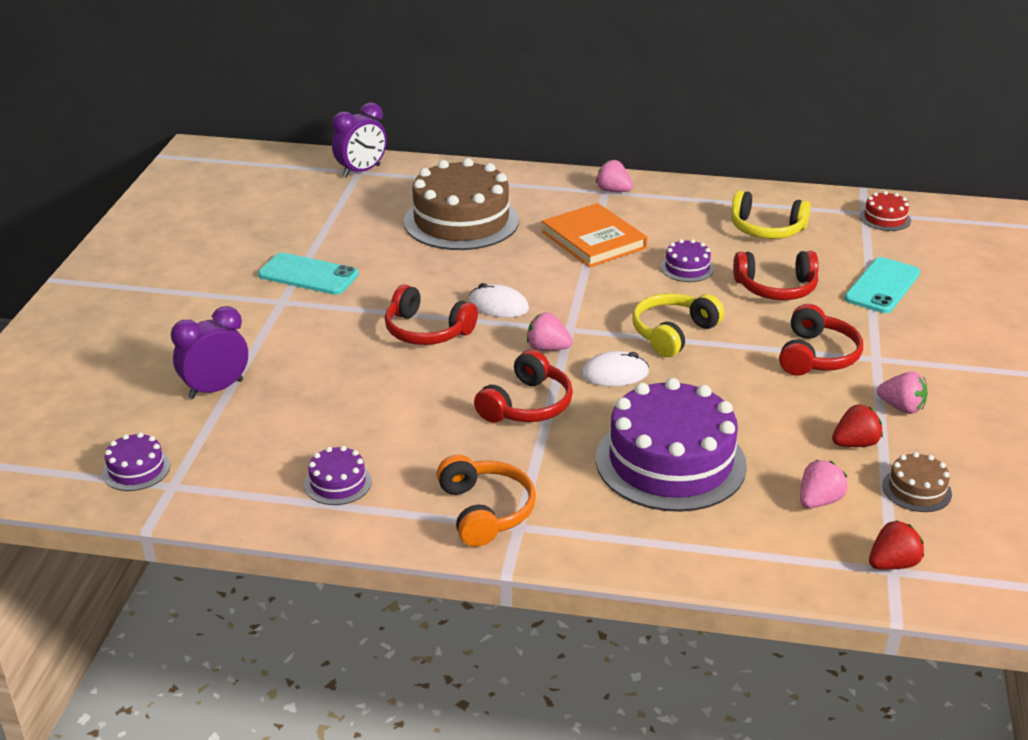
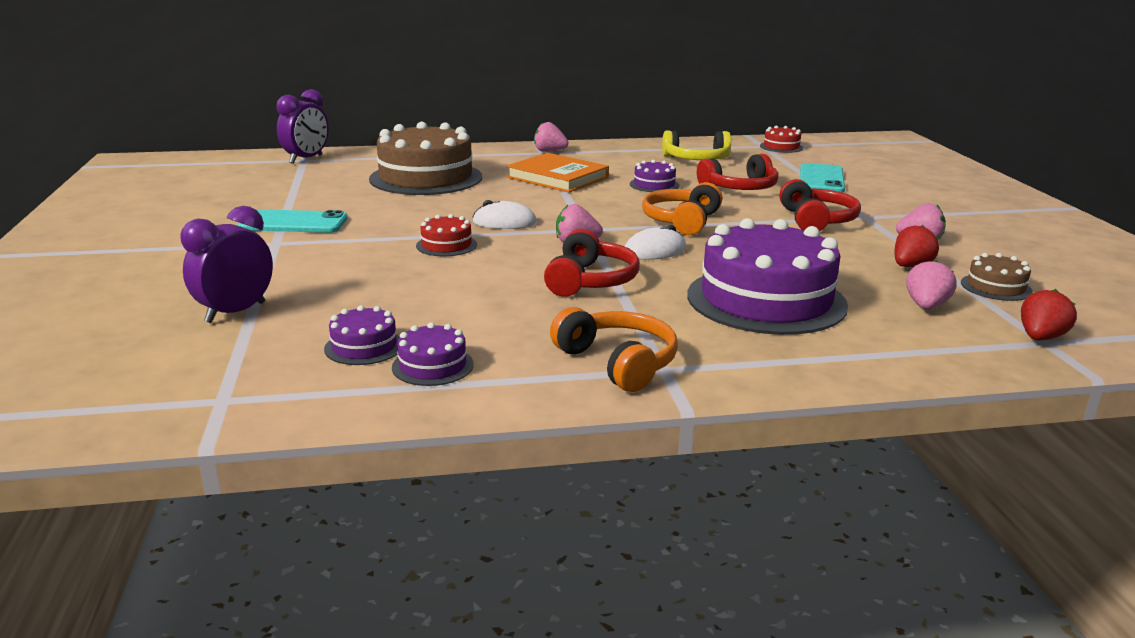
camera: 20 degrees left, 10 degrees down
purple cake [102,432,170,491] -> purple cake moved to [324,305,400,365]
red headphones [385,285,478,345] -> red cake [416,214,477,256]
yellow headphones [633,293,724,357] -> orange headphones [642,182,722,235]

